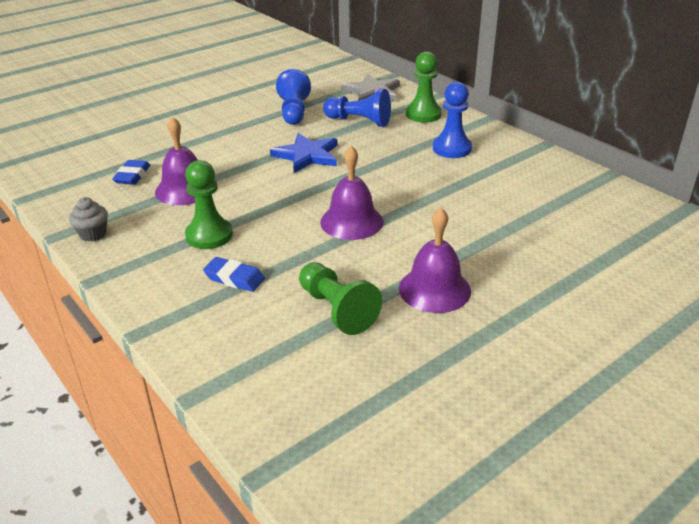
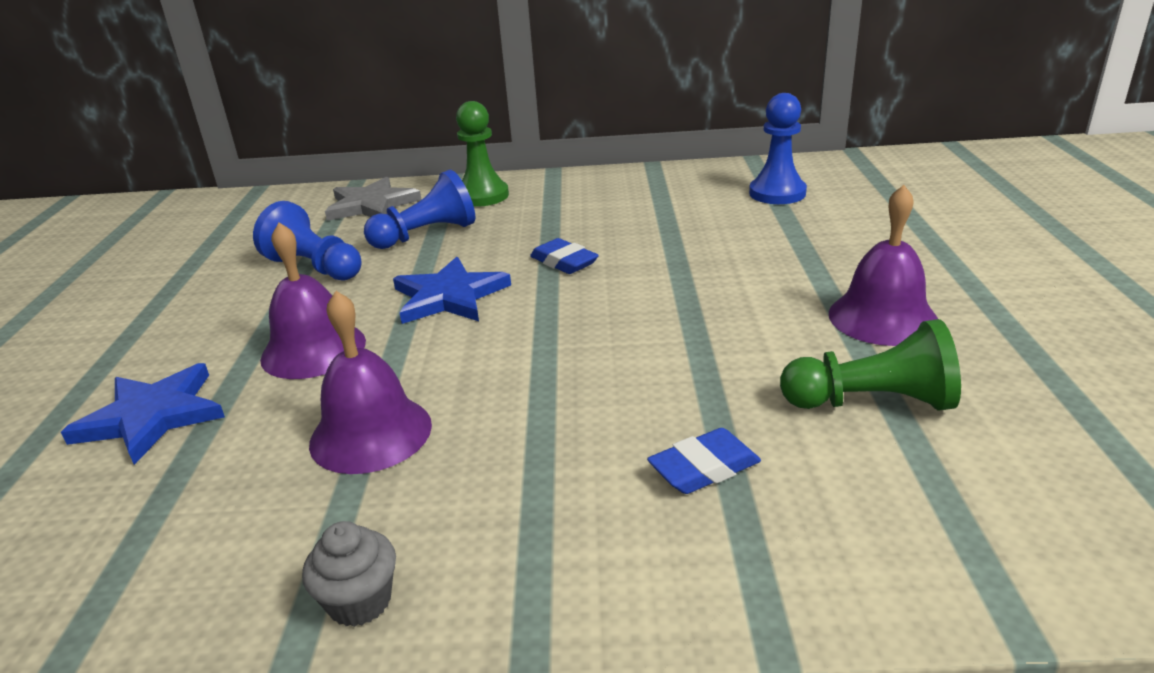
camera: 50 degrees left, 5 degrees down
blue eraser [112,160,150,185] -> blue eraser moved to [530,238,599,274]
green pawn [185,160,233,249] -> none
purple bell [320,146,383,240] -> purple bell moved to [260,222,366,379]
blue pawn [433,82,472,158] -> blue pawn moved to [749,93,807,204]
none -> blue star [61,363,225,465]

